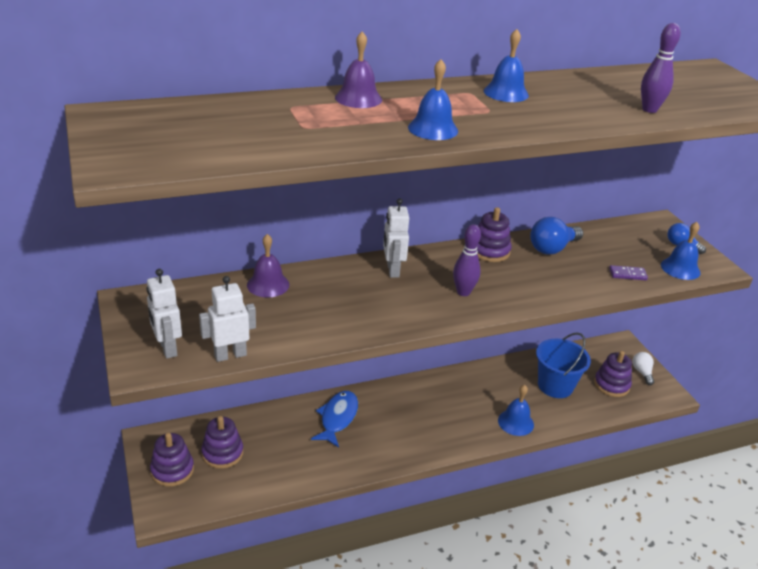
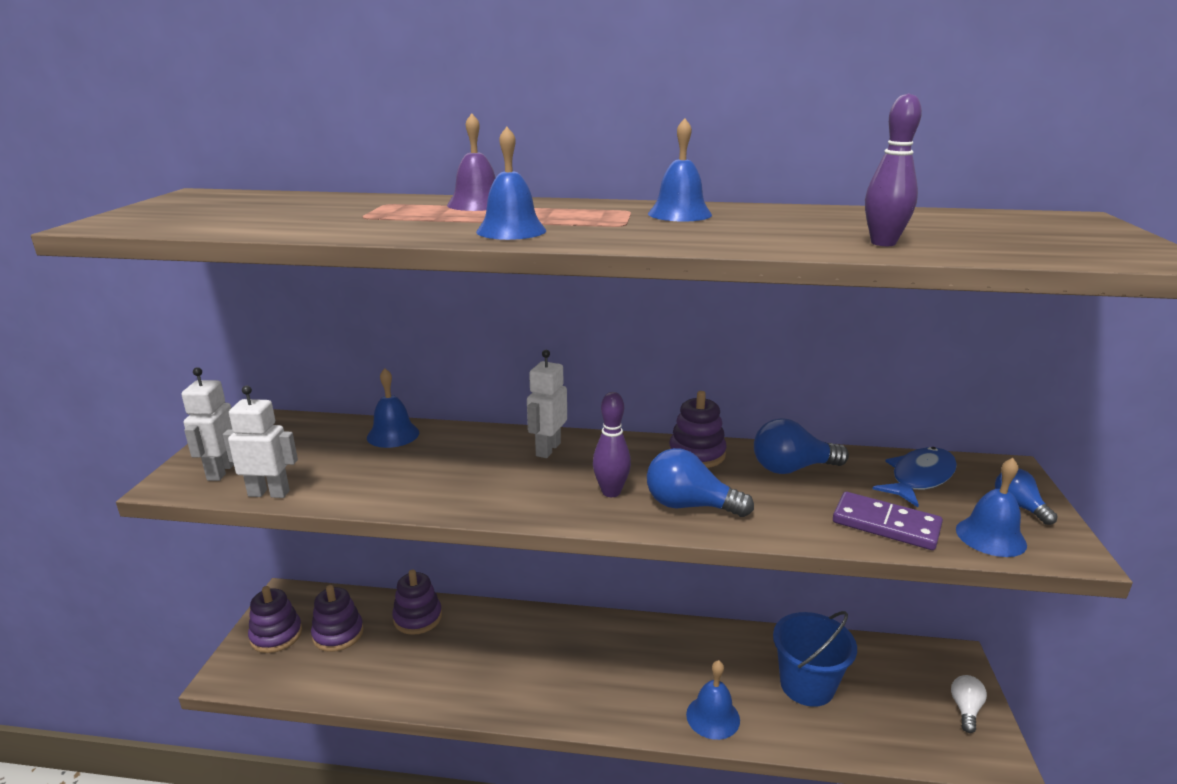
camera: 30 degrees right, 10 degrees down
purple bell [247,234,289,297] -> blue bell [367,368,419,448]
blue fish [311,391,358,447] -> blue fish moved to [873,447,957,507]
purple stacking toy [594,351,632,397] -> purple stacking toy moved to [392,569,442,635]
purple domino [609,265,648,280] -> purple domino [833,492,943,550], size x1.74
none -> blue light bulb [647,448,754,517]

